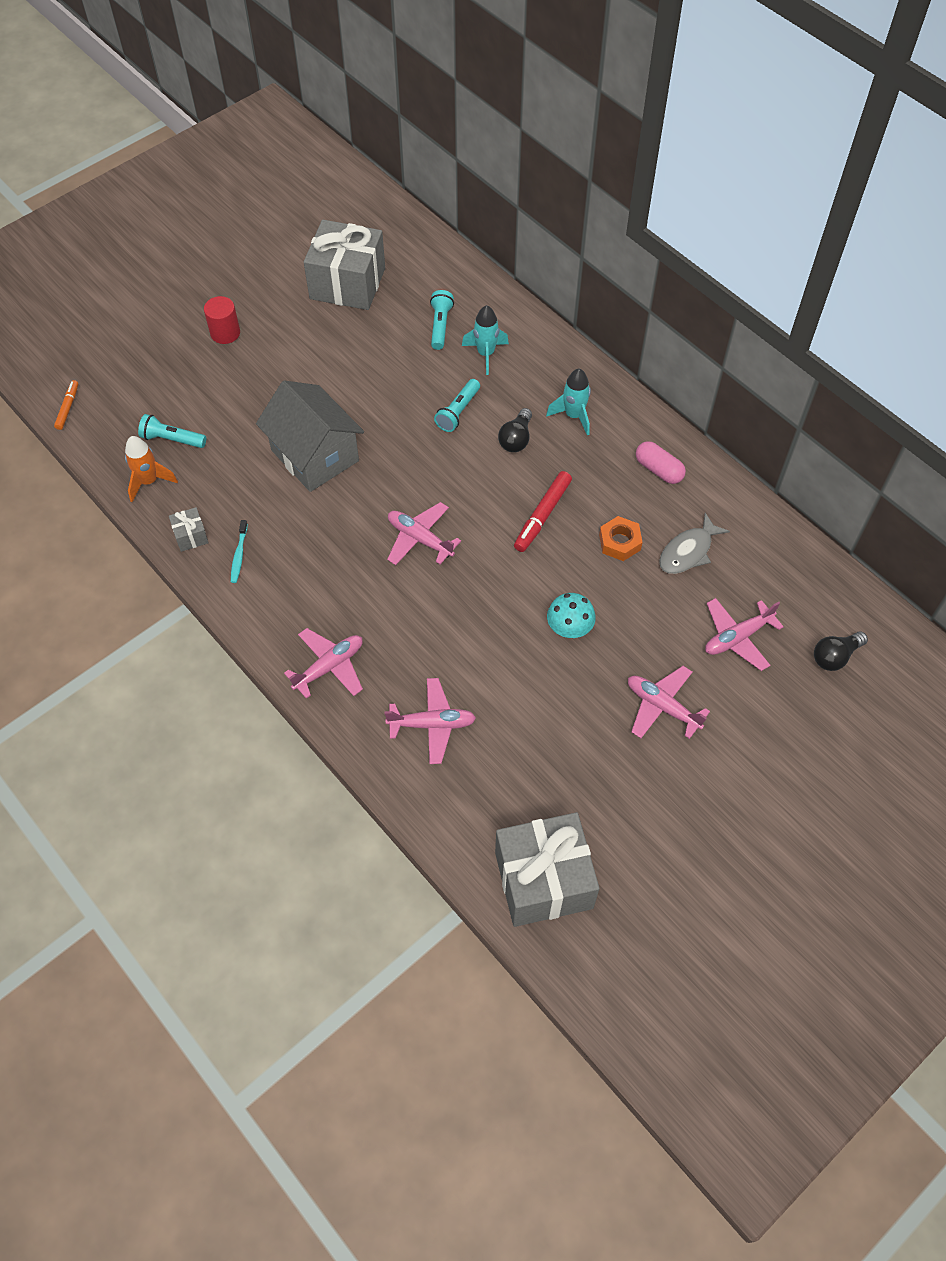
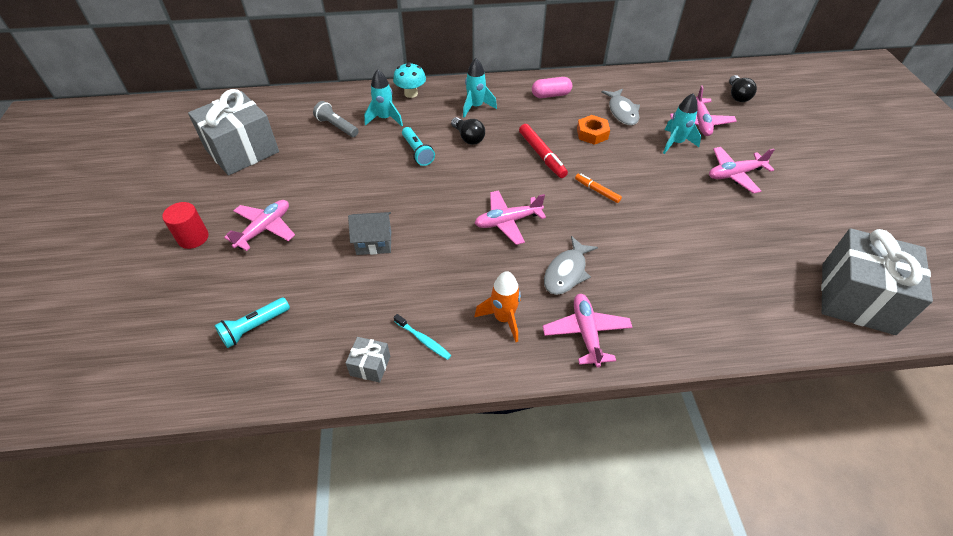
camera: 55 degrees left, 10 degrees down
orange marker [54,380,78,430] -> orange marker moved to [575,173,622,203]
orange rocket [125,436,178,502] -> orange rocket moved to [474,271,521,342]
grey house [256,380,364,492] -> grey house [348,212,391,255], size x0.53
pink plane [384,678,476,764] -> pink plane moved to [224,200,295,251]
turquoise flashlight [430,290,454,350] -> grey flashlight [313,101,359,137]
turquoise mushroom [547,593,596,638] -> turquoise mushroom moved to [393,62,426,98]
none -> grey fish [544,236,598,295]
none -> turquoise rocket [663,93,701,154]

